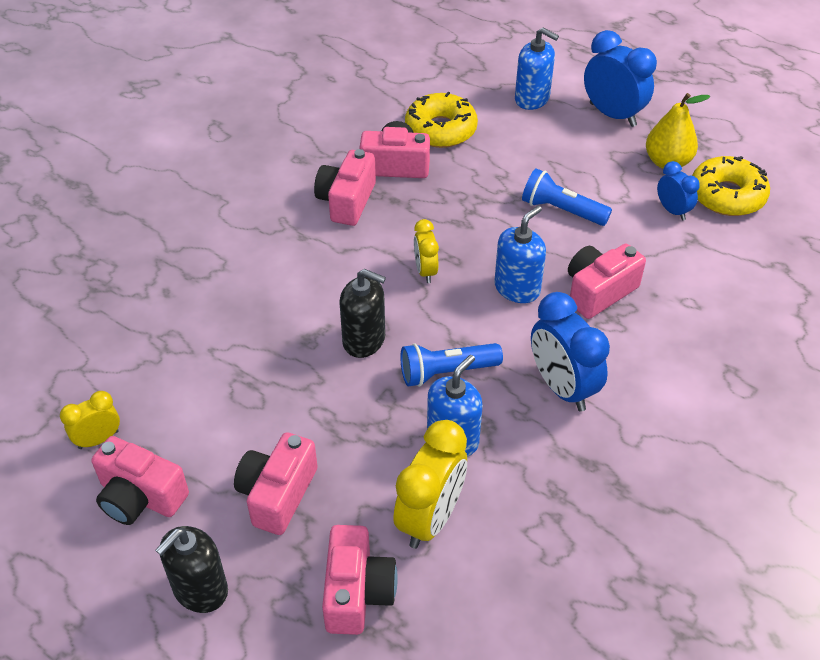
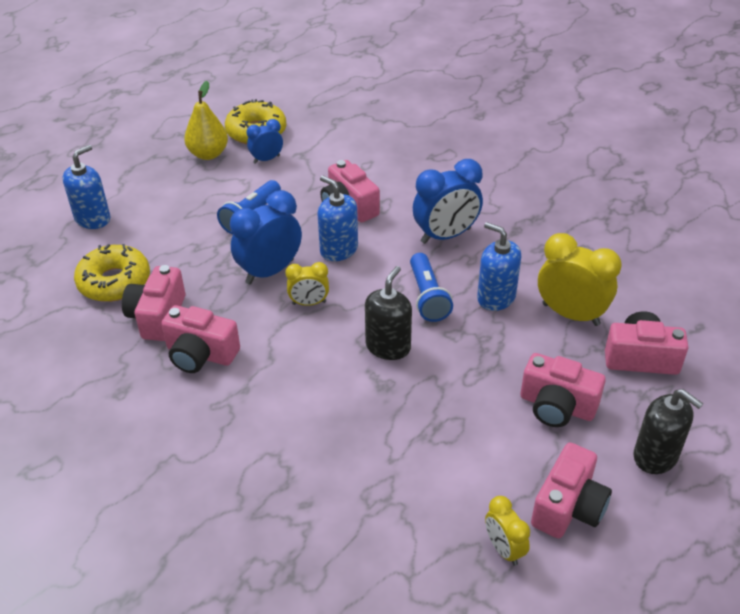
camera: 85 degrees left, 5 degrees down
blue clock [584,30,657,127] -> blue clock moved to [230,190,302,284]

